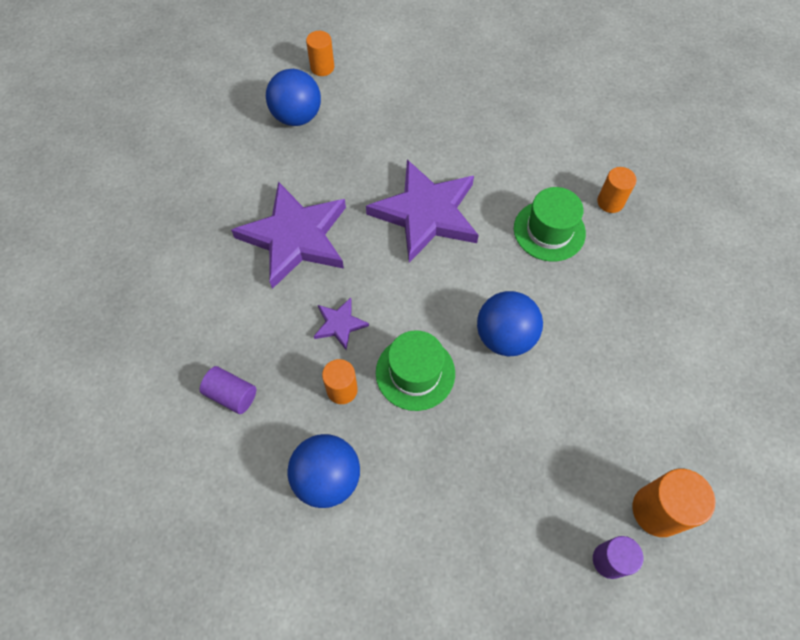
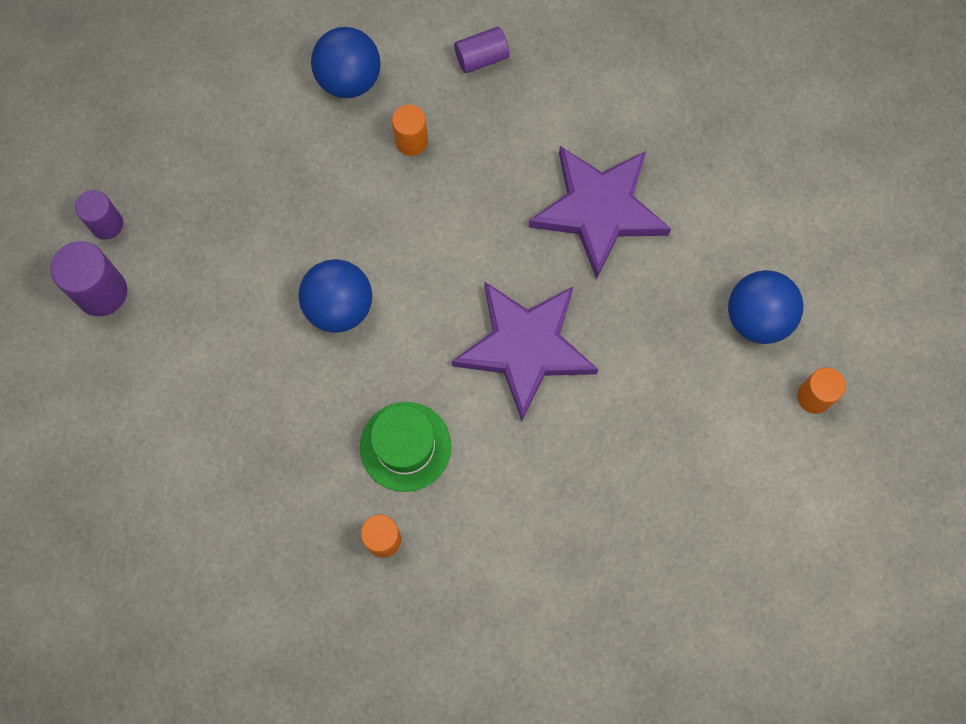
camera: 130 degrees right, 10 degrees up
purple star [314,298,369,350] -> none
green hat [376,330,455,411] -> none
orange cylinder [632,469,715,537] -> purple cylinder [50,241,127,316]

